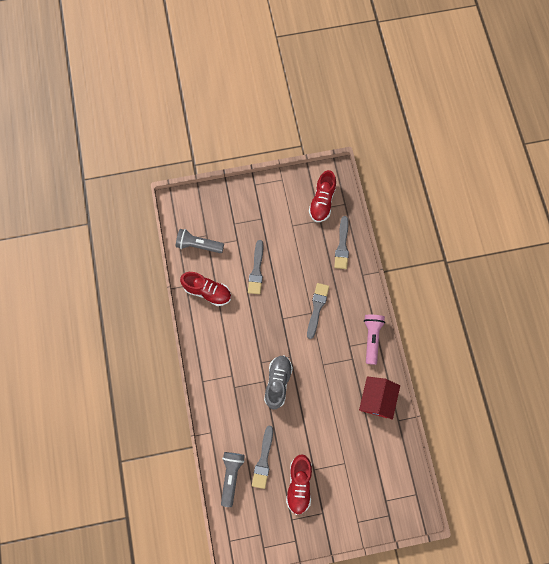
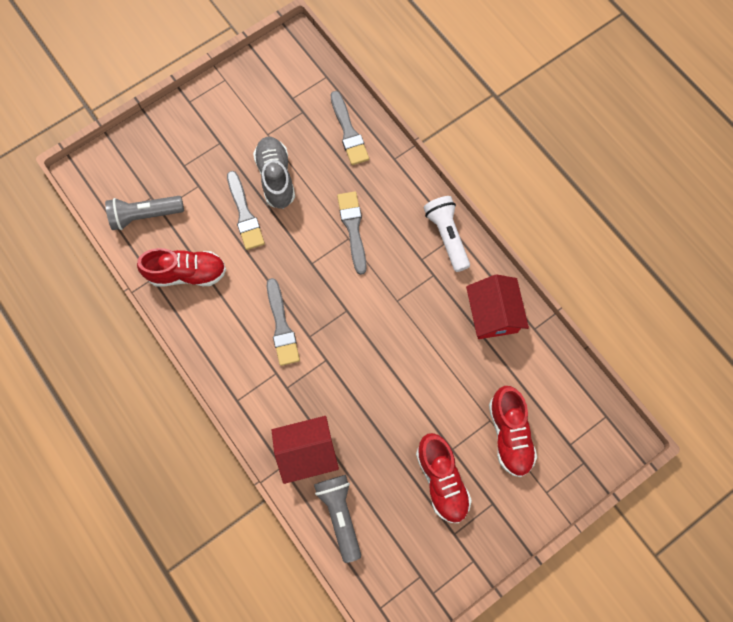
camera: 25 degrees left, 0 degrees up
grey brush [252,426,273,489] -> grey brush moved to [267,278,300,366]
grey shoe [264,356,293,409] -> grey shoe moved to [253,137,295,209]
red shoe [309,170,336,222] -> red shoe moved to [489,386,537,477]
pink flashlight [364,315,385,365] -> white flashlight [424,196,470,272]
none -> red house [272,416,339,484]

